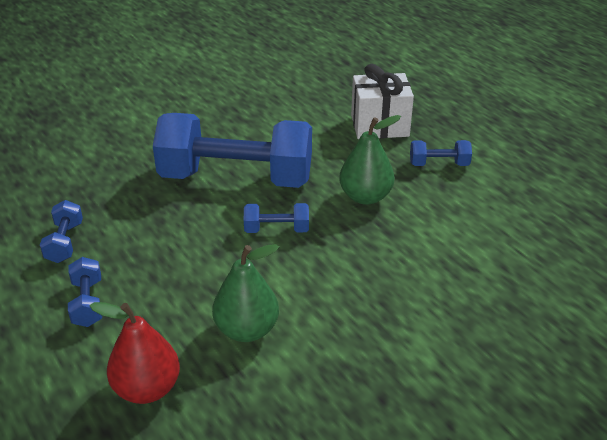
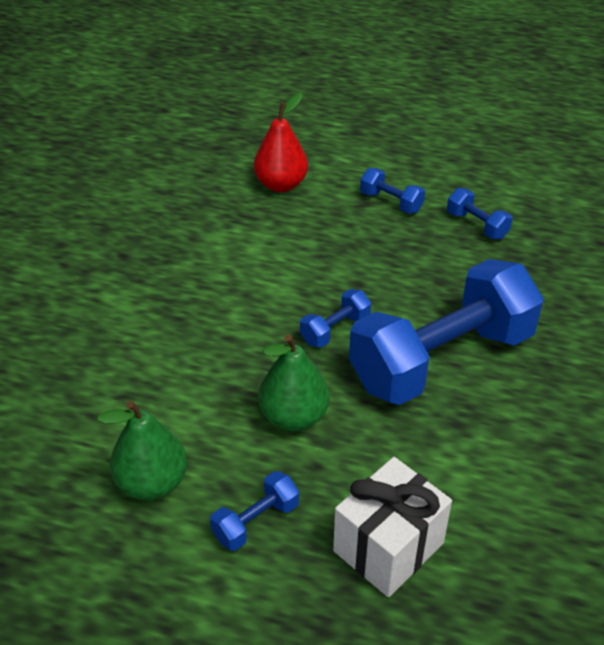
camera: 140 degrees right, 5 degrees up
green pear [212,244,279,342] -> green pear moved to [98,401,187,500]

